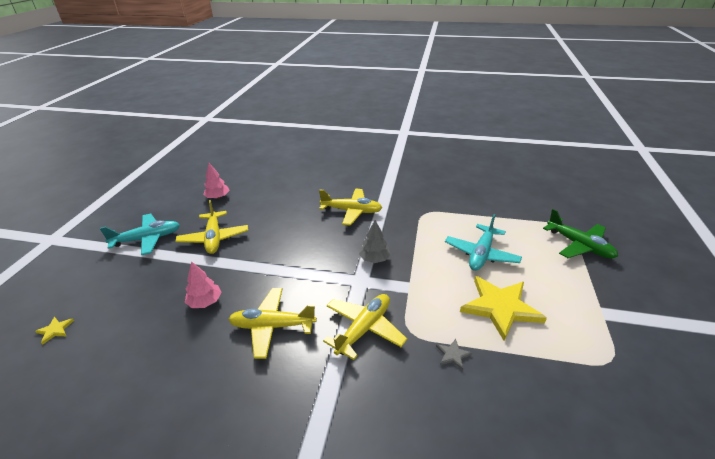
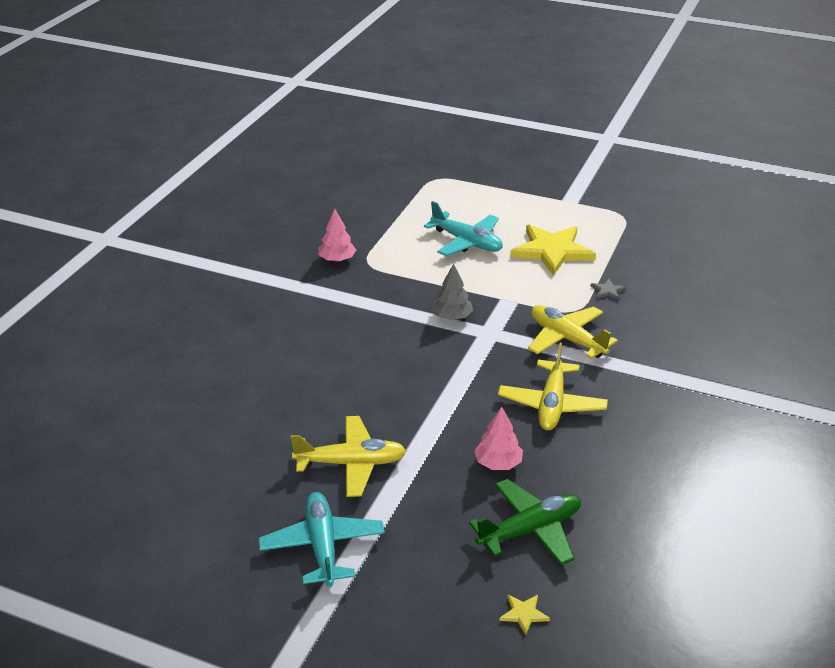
camera: 80 degrees left, 0 degrees up
pink tree [203,163,230,199] -> pink tree moved to [318,209,356,262]
yellow plane [319,189,382,226] -> none
green plane [543,209,618,259] -> green plane moved to [469,479,581,565]

